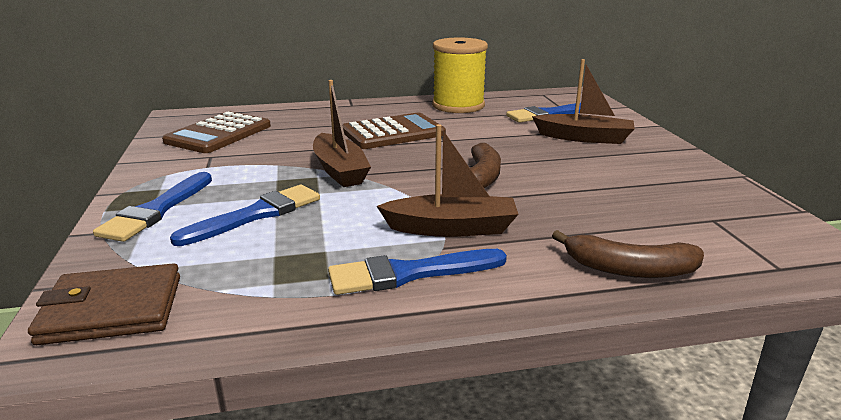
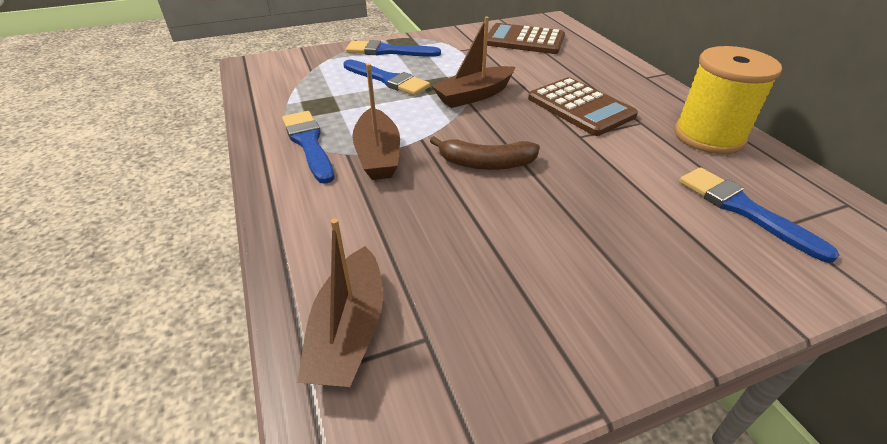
camera: 80 degrees right, 15 degrees up
brown wallet [28,263,180,345] -> none
brown boat [532,59,635,144] -> brown boat moved to [297,218,383,387]
brown banana [552,230,704,278] -> none

